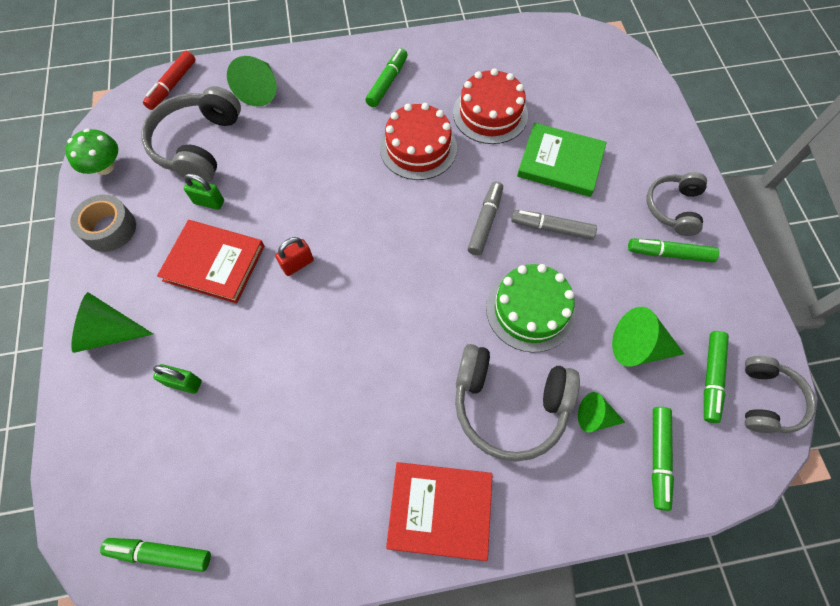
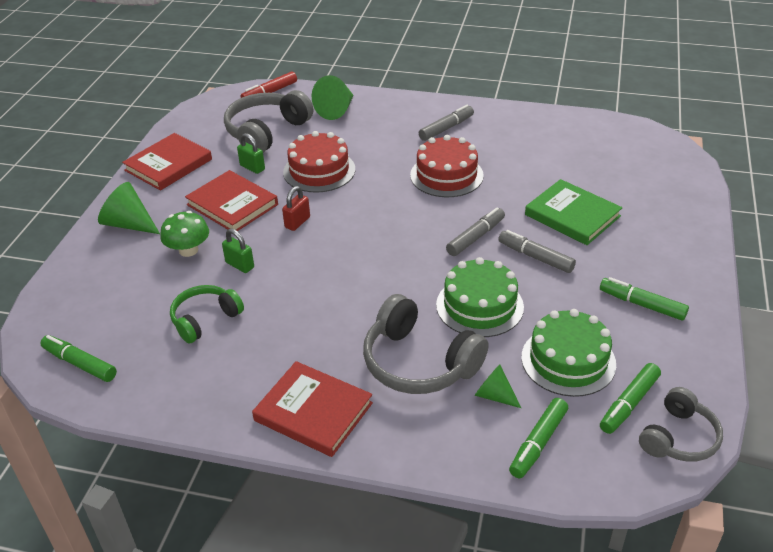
camera: 25 degrees right, 25 degrees down
green mushroom [65,129,118,175] -> green mushroom moved to [160,211,209,257]
grey tape [70,195,136,252] -> red book [122,133,212,191]
green padlock [153,364,202,394] -> green padlock moved to [222,229,254,273]
red padlock [275,237,314,276] -> red padlock turned 45 degrees counterclockwise [282,186,310,231]
green marker [365,48,408,107] -> grey marker [419,105,474,141]
red cake [453,68,528,144] -> red cake moved to [283,131,355,193]
green cone [612,307,684,367] -> green cake [521,309,616,397]
grey headphones [647,172,707,236] -> none
none -> green headphones [170,285,244,344]

